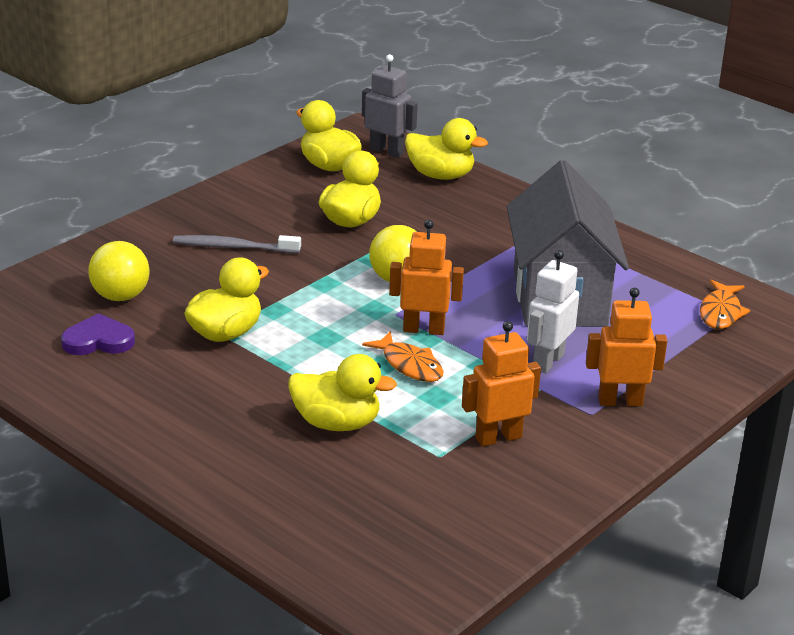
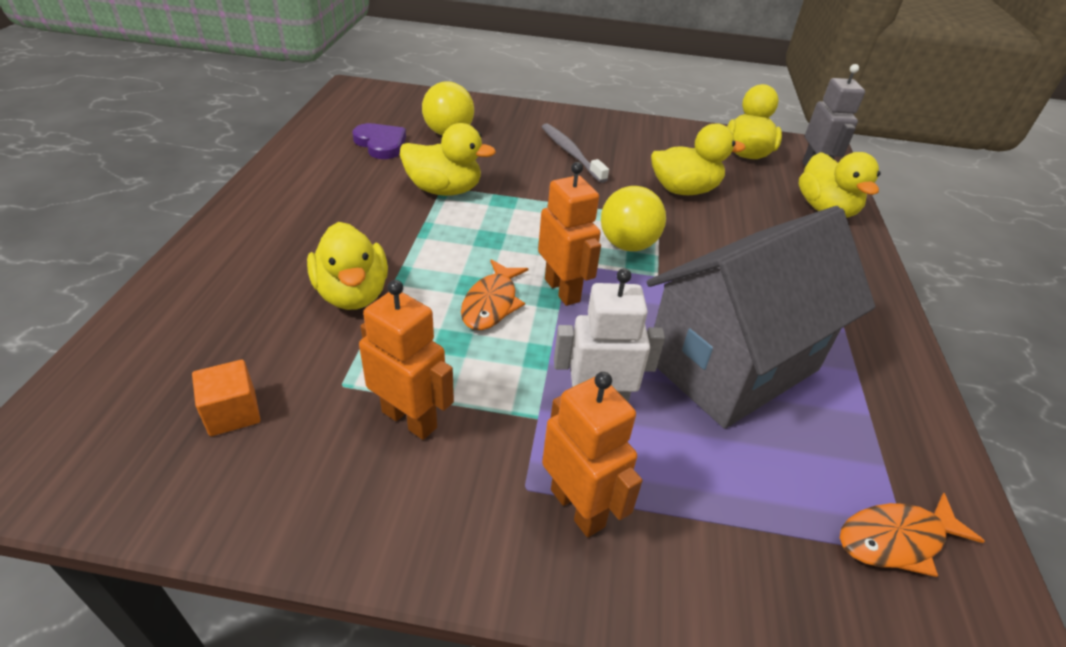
camera: 55 degrees right, 10 degrees up
none -> orange cube [192,360,260,436]

